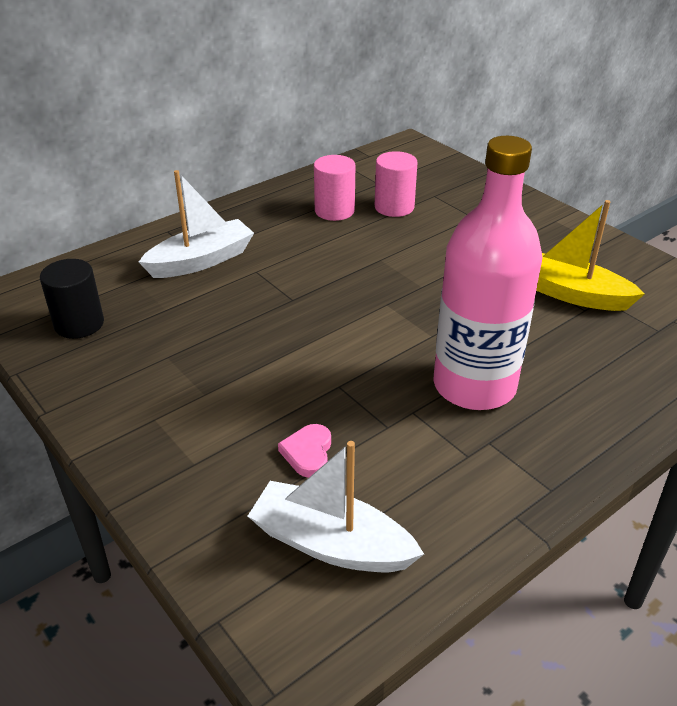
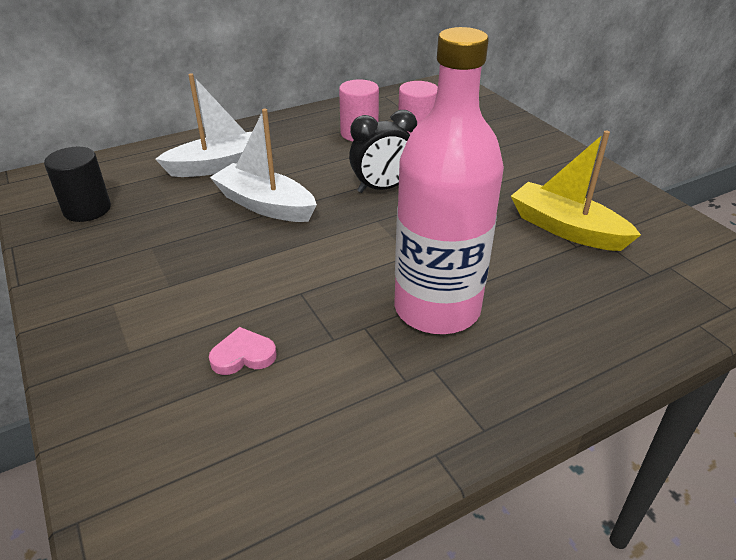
camera: 10 degrees right, 0 degrees up
white boat [248,441,424,572] -> white boat moved to [210,109,317,222]
pink heart [278,424,331,478] -> pink heart turned 60 degrees clockwise [209,327,277,375]
none -> black clock [349,110,417,193]

